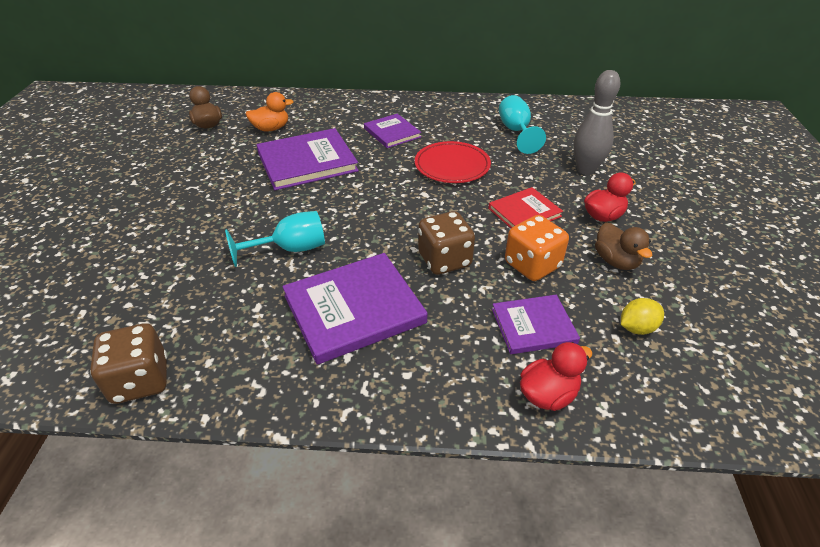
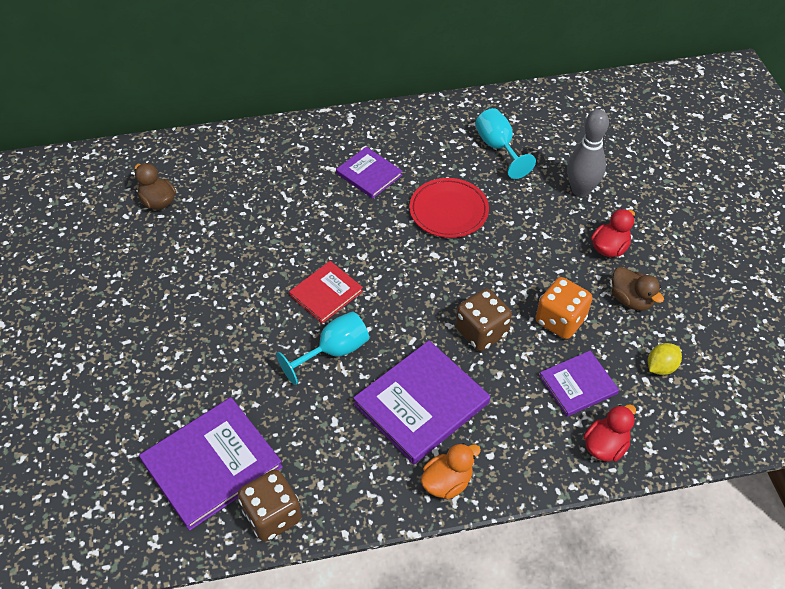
camera: 15 degrees left, 10 degrees up
orange duck [245,92,294,131] -> orange duck moved to [421,443,481,499]
purple book [256,128,359,190] -> purple book moved to [139,397,283,531]
red book [488,187,563,228] -> red book moved to [289,261,363,323]

